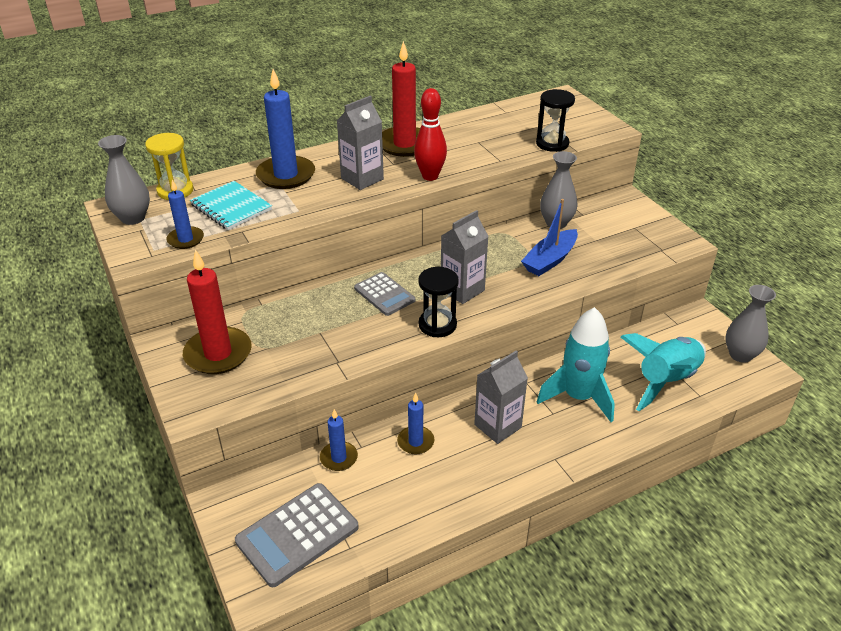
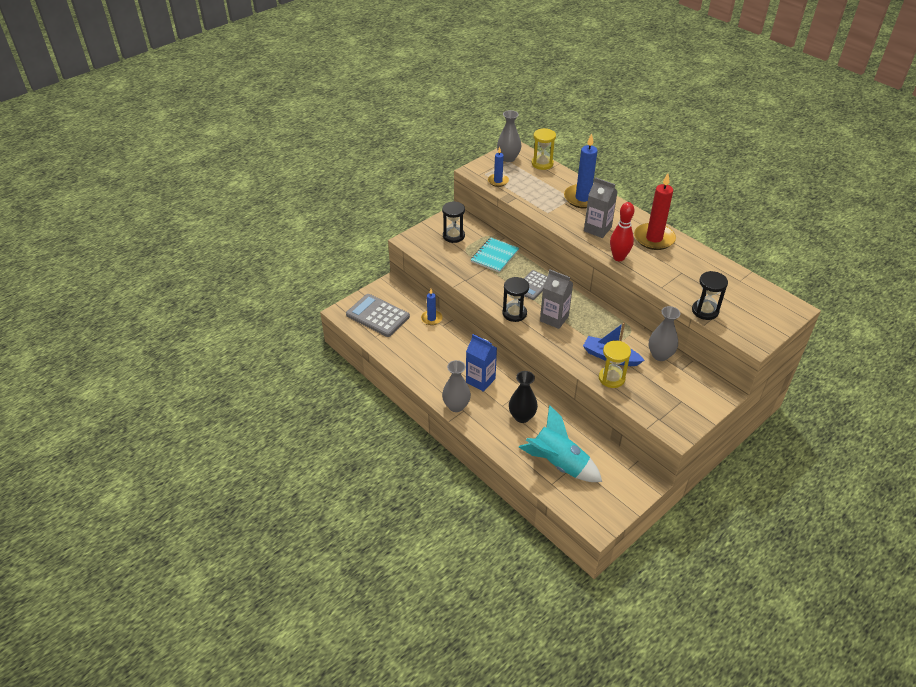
camera: 75 degrees right, 5 degrees up
red candle [183,249,252,374] -> black hourglass [442,201,465,243]
turquoise notebook [190,181,272,230] -> turquoise notebook moved to [471,237,519,273]
blue candle [397,393,434,454] -> none
grey carton [474,350,528,444] -> blue carton [466,334,497,392]
turquoise rocket [537,307,615,422] -> black vase [509,371,538,423]
grey vase [725,285,776,363] -> grey vase moved to [442,360,471,412]
none -> yellow hourglass [599,340,631,388]

